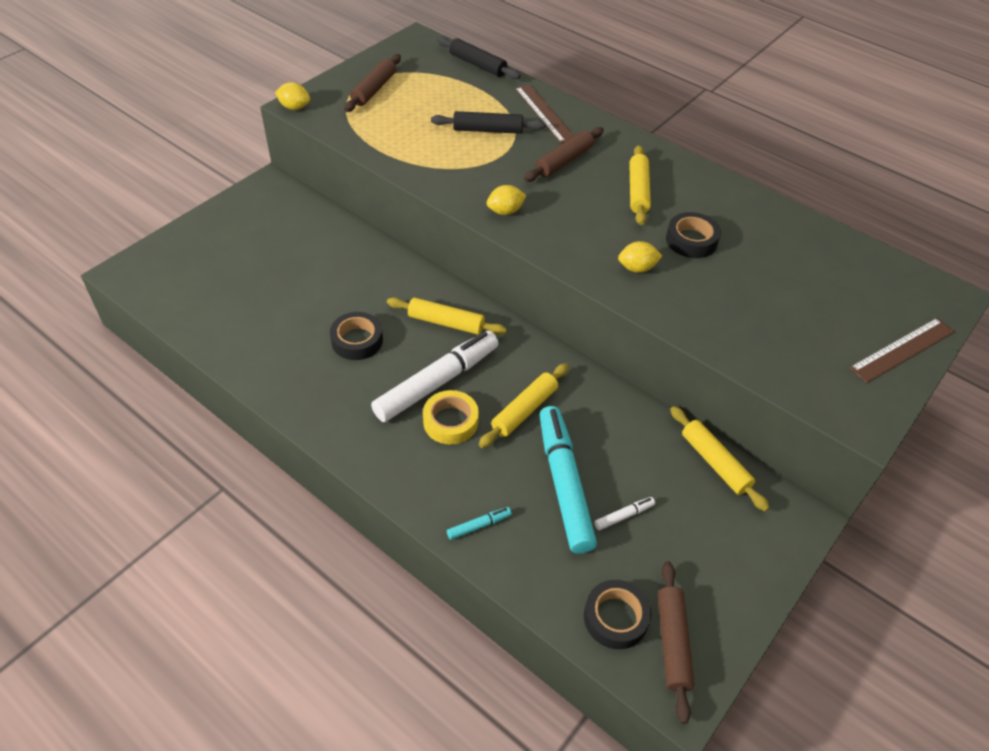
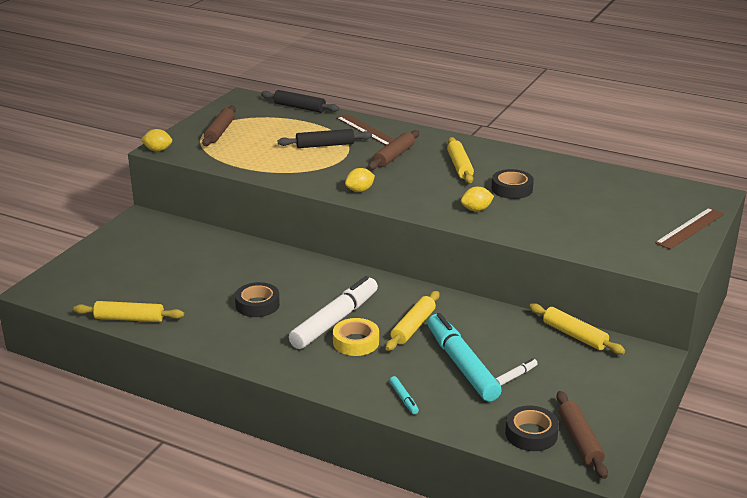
camera: 10 degrees left, 20 degrees down
yellow rolling pin [387,297,507,335] -> yellow rolling pin moved to [73,301,184,322]
turquoise marker [447,507,512,540] -> turquoise marker turned 105 degrees clockwise [389,376,419,414]

